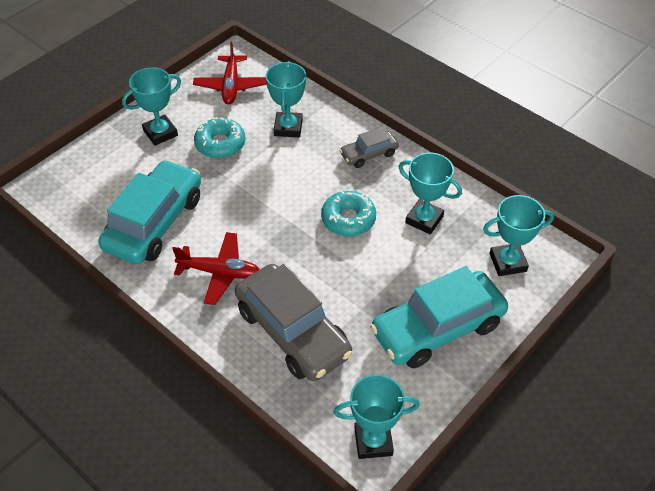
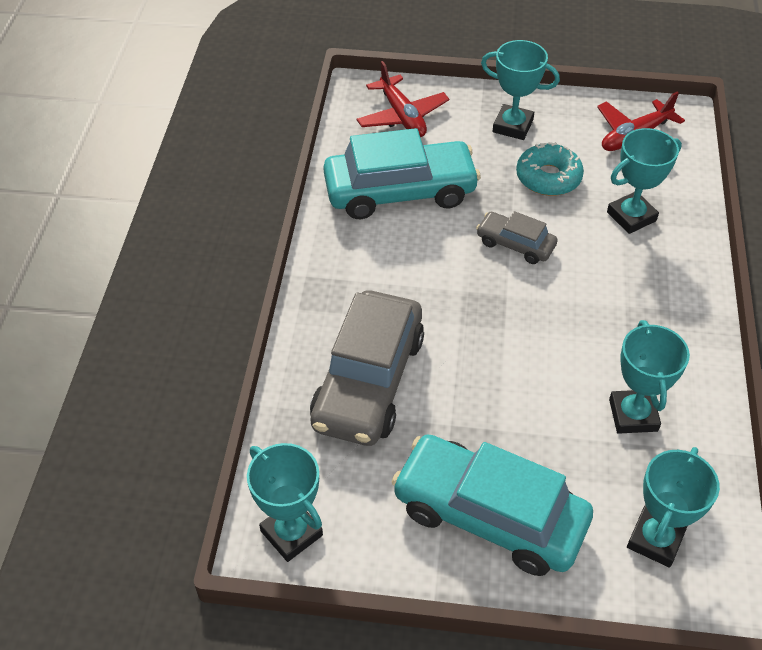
camera: 55 degrees right, 0 degrees up
red plane [172,232,260,305] -> red plane moved to [357,61,449,137]
turquoise donut [321,190,376,237] -> none
grey car [339,127,399,168] -> grey car moved to [476,211,557,264]
turquoise trophy [483,195,554,276] -> turquoise trophy turned 75 degrees clockwise [627,447,720,567]

